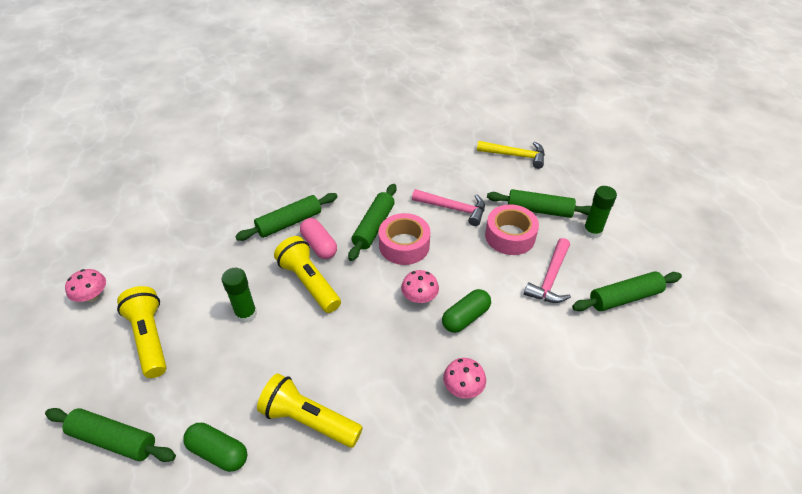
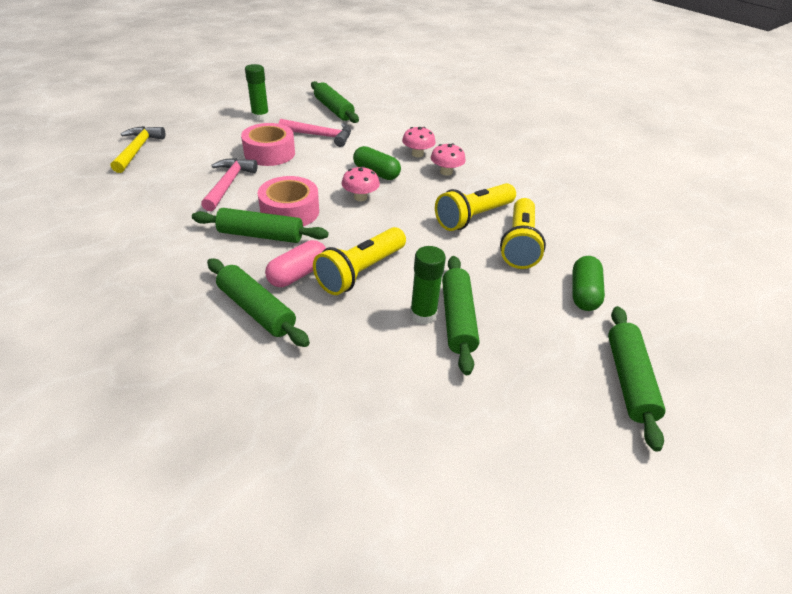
camera: 105 degrees left, 5 degrees down
pink mushroom [65,269,106,302] -> pink mushroom moved to [402,127,436,157]
yellow flashlight [117,286,167,378] -> yellow flashlight moved to [435,183,516,231]
green rolling pin [487,189,591,218] -> green rolling pin moved to [442,256,479,375]

